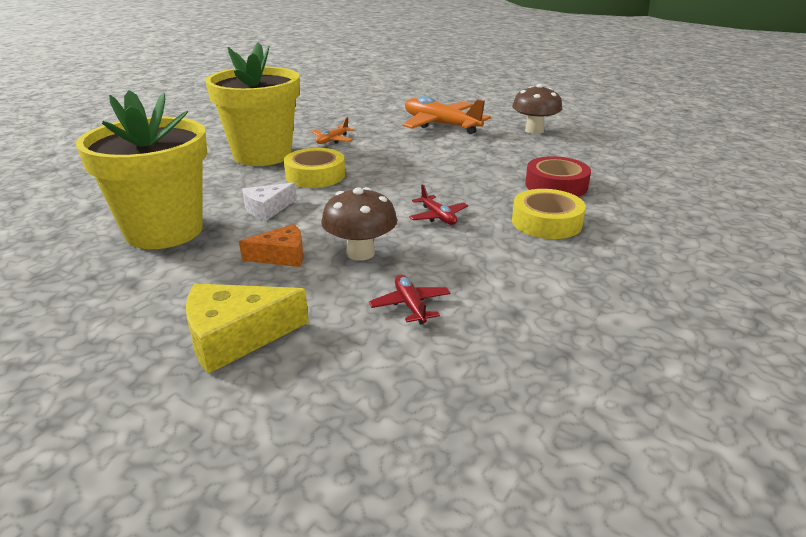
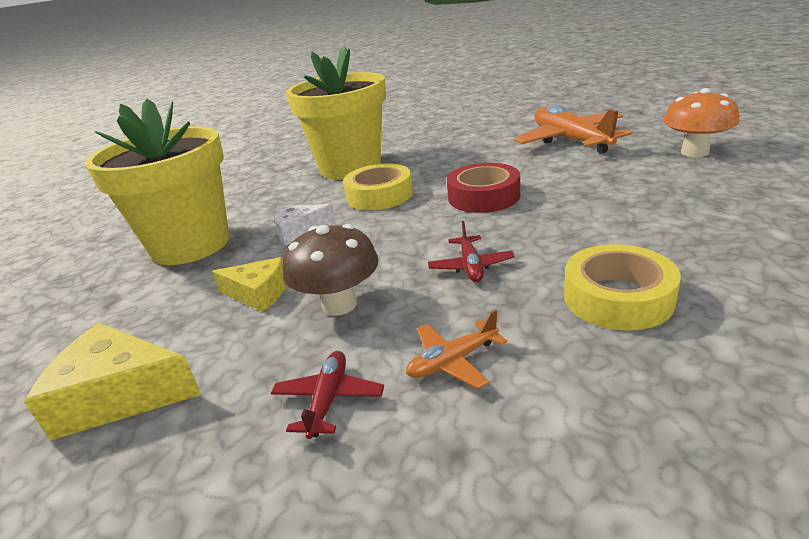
camera: 30 degrees right, 0 degrees up
orange cheese [239,224,303,267] -> yellow cheese [212,257,286,312]
orange plane [311,117,355,144] -> orange plane moved to [406,310,507,389]
brown mushroom [512,84,562,134] -> orange mushroom [663,88,740,157]
red tape [525,156,591,197] -> red tape moved to [447,163,520,213]

